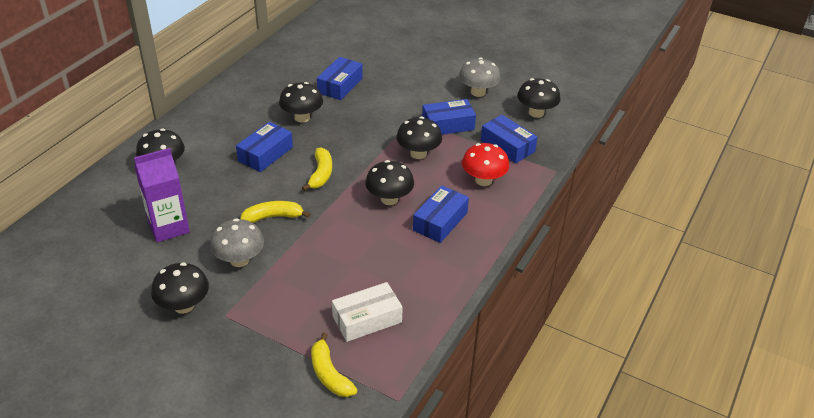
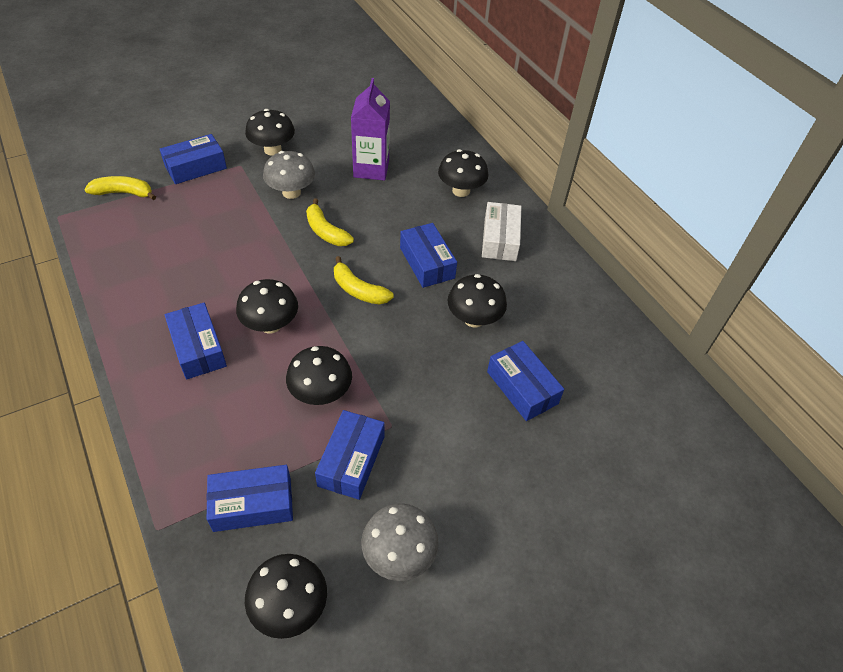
camera: 120 degrees right, 10 degrees up
yellow banana [240,201,310,223] -> yellow banana turned 120 degrees clockwise [306,198,354,246]
white box [332,282,403,342] -> white box moved to [482,202,522,261]
red mushroom [462,143,509,186] -> none
none -> blue box [160,134,227,184]

